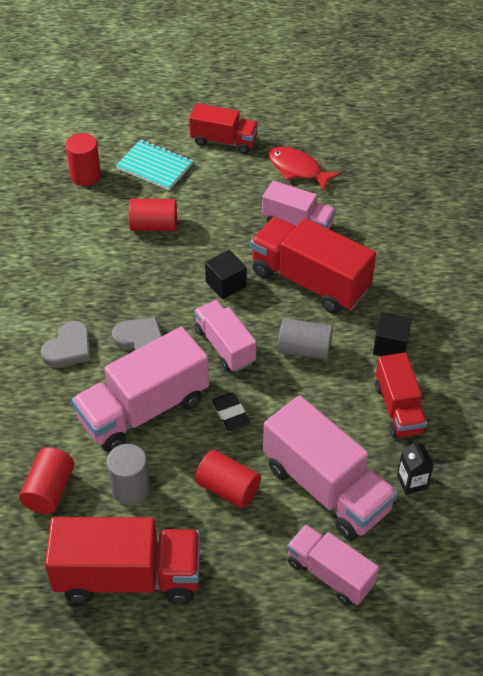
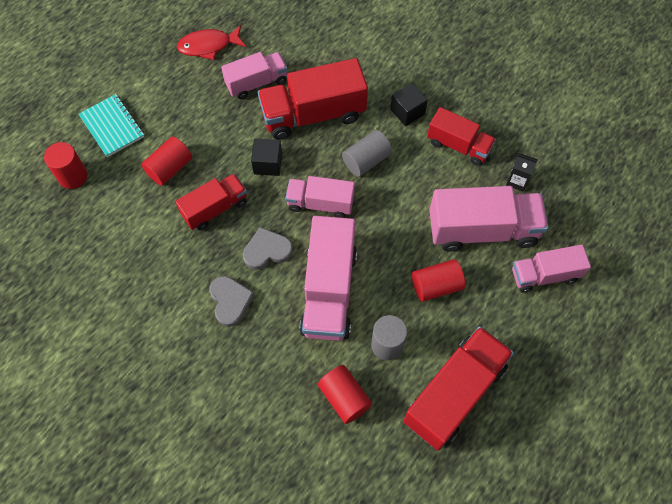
camera: 50 degrees left, 15 degrees up
turquoise notebook [116,140,193,190] -> turquoise notebook turned 75 degrees clockwise [79,94,145,157]
red truck [189,103,258,154] -> red truck moved to [175,174,247,230]
black eraser [212,392,250,431] -> none

